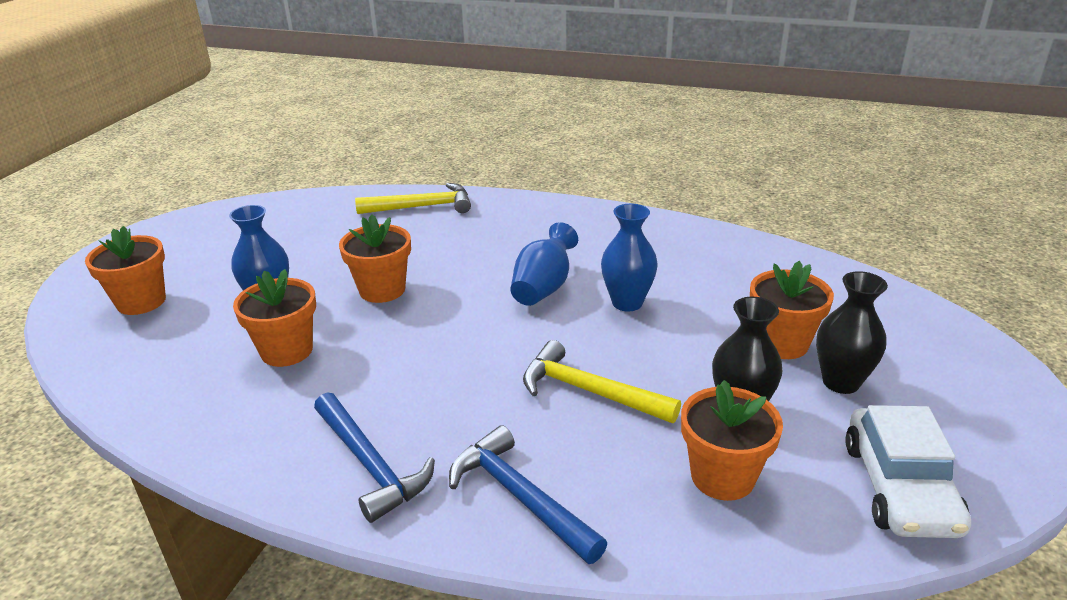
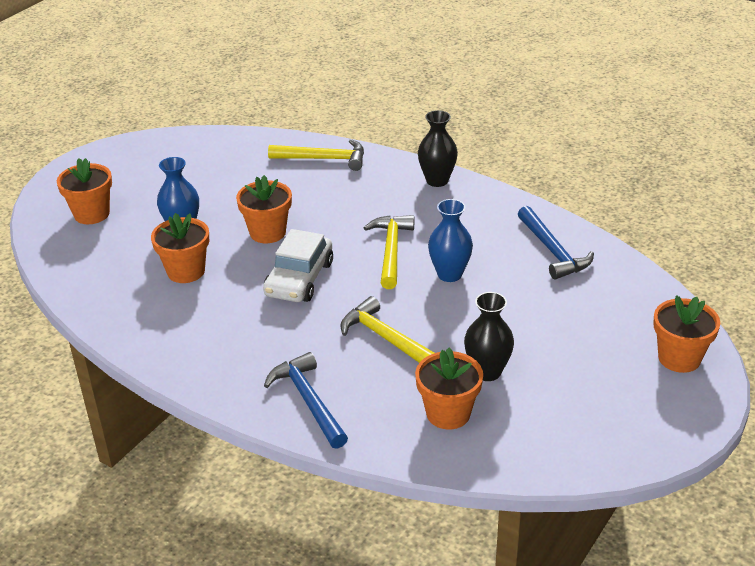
camera: 15 degrees right, 5 degrees up
blue hammer [314,392,435,523] -> blue hammer moved to [518,206,594,279]
blue vase [510,222,578,306] -> yellow hammer [364,215,414,289]
orange flower pot [750,261,834,359] -> orange flower pot moved to [653,295,720,373]
black vase [816,271,888,394] -> black vase moved to [418,110,458,187]
white car [845,405,971,538] -> white car moved to [263,229,333,302]

